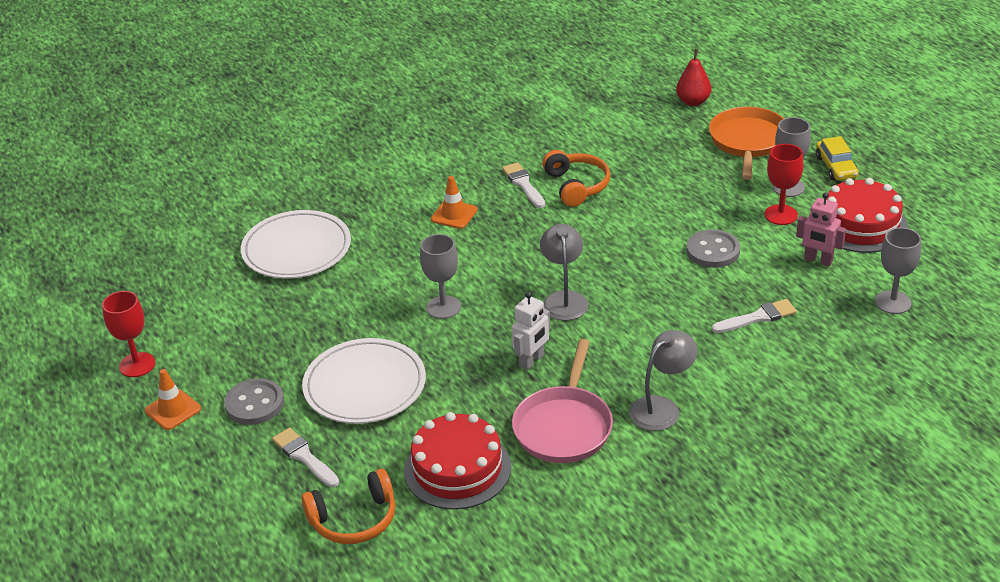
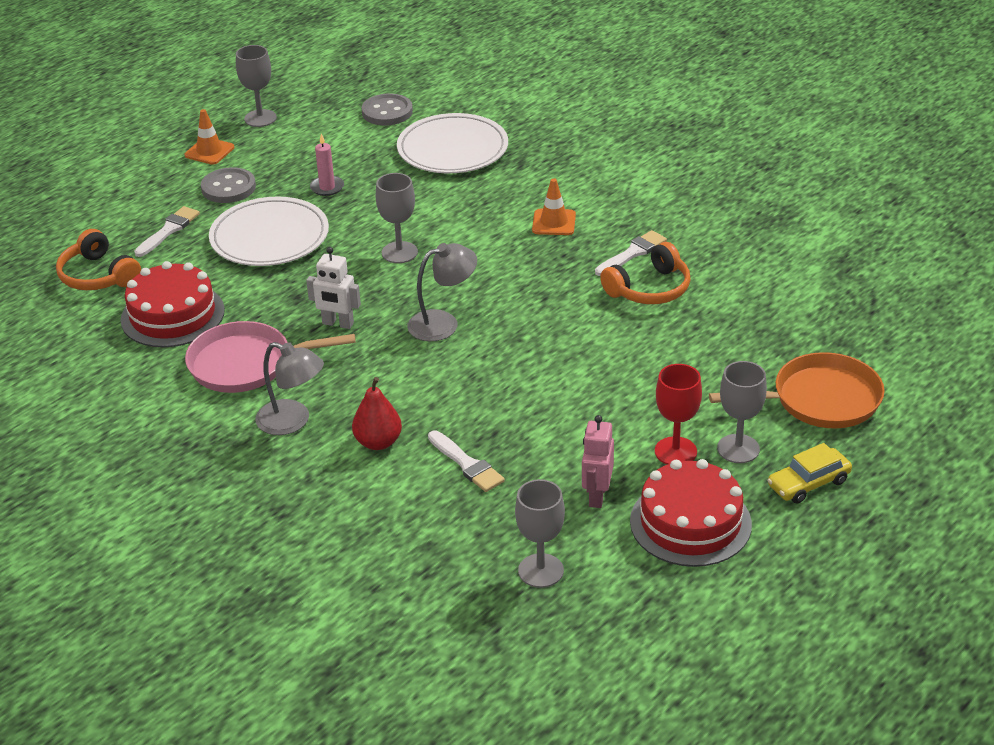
camera: 70 degrees right, 0 degrees up
red goblet [102,291,155,377] -> grey goblet [236,45,277,127]
red pear [676,49,711,106] -> red pear moved to [352,377,402,450]
grey button [686,229,740,268] -> grey button moved to [362,94,413,125]
none -> pink candle [310,134,344,196]

